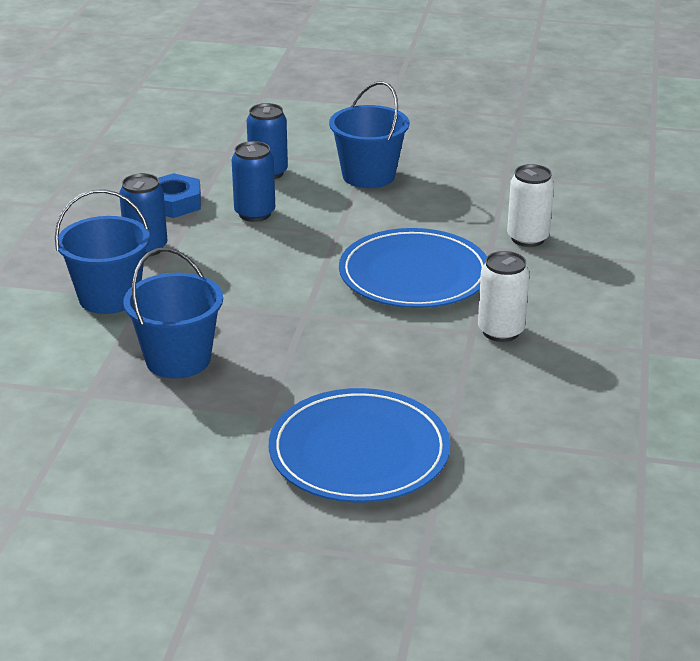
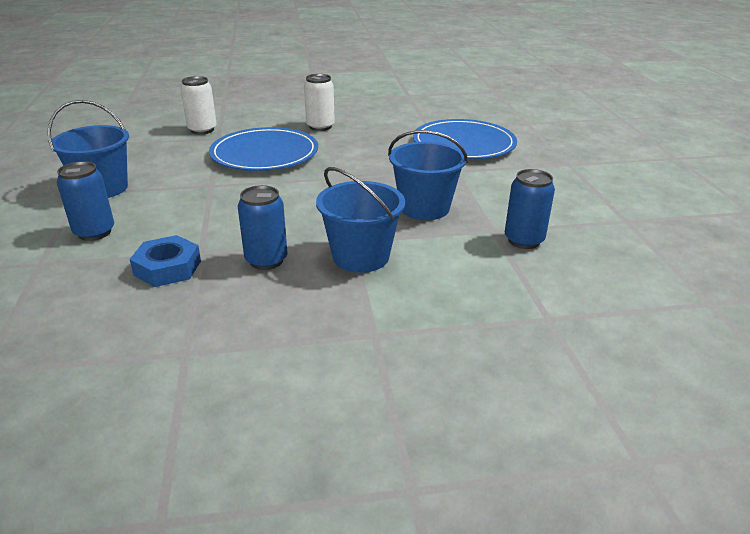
camera: 110 degrees left, 0 degrees up
blue can [232,141,275,222] -> blue can moved to [505,169,555,249]

